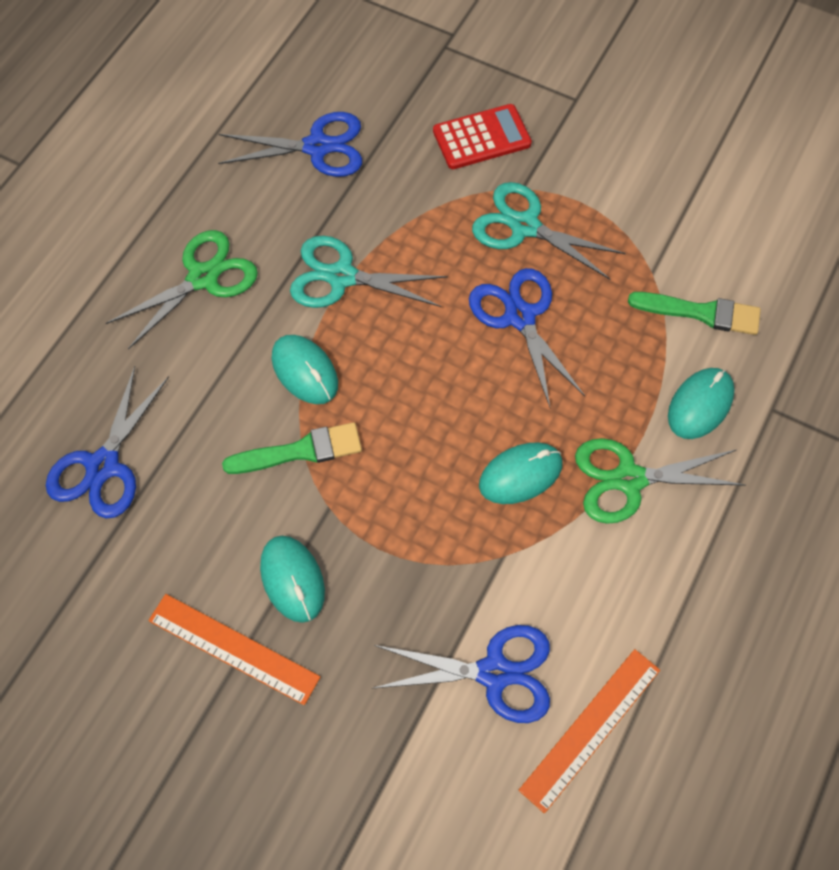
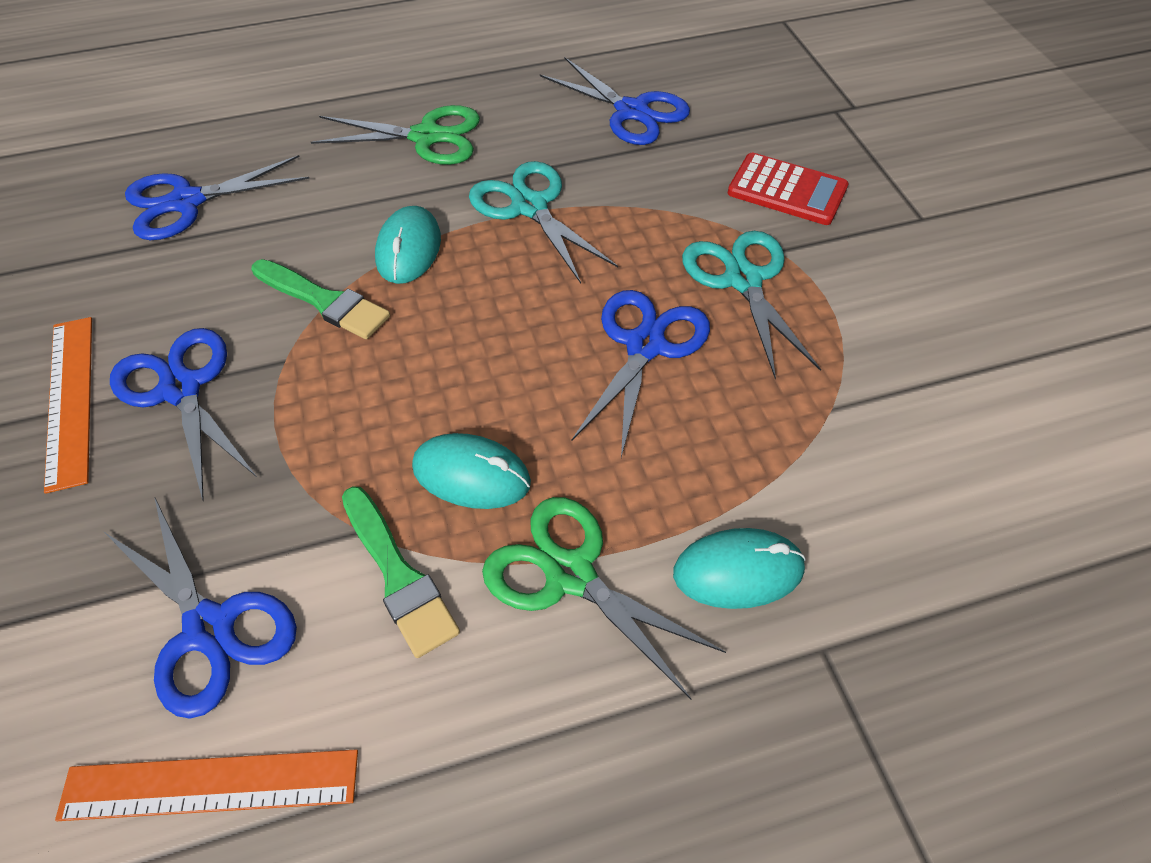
camera: 45 degrees right, 10 degrees down
turquoise mouse [260,536,325,623] -> blue scissors [110,328,257,502]
green brush [628,292,761,335] -> green brush moved to [342,486,460,658]

